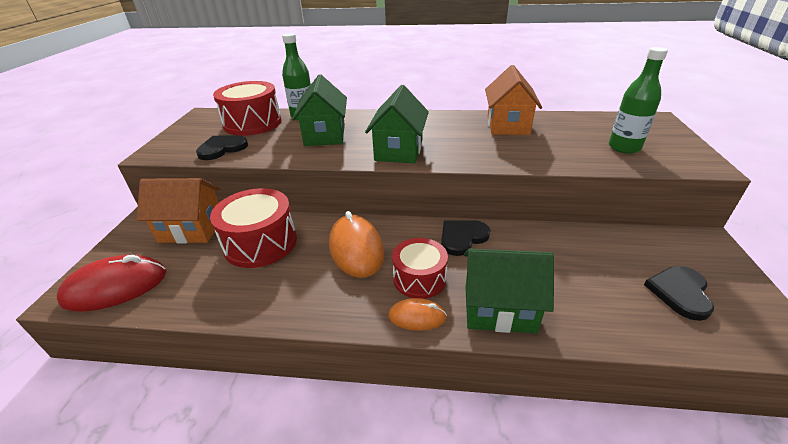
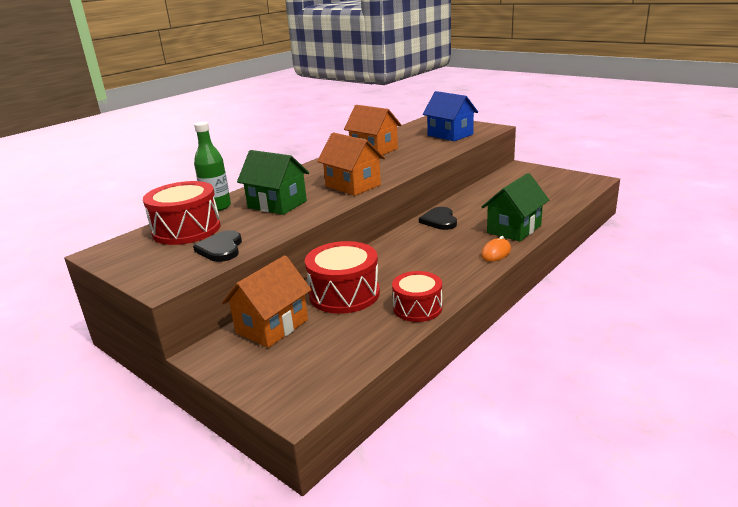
camera: 55 degrees left, 10 degrees down
red mouse [57,255,167,311] -> none
orange mouse [329,211,384,278] -> none
green house [365,85,429,163] -> orange house [317,132,385,196]
red drum [392,238,448,299] -> red drum moved to [392,271,442,322]
green bottle [609,47,668,154] -> blue house [423,91,478,141]
black heart [644,266,714,321] -> none

